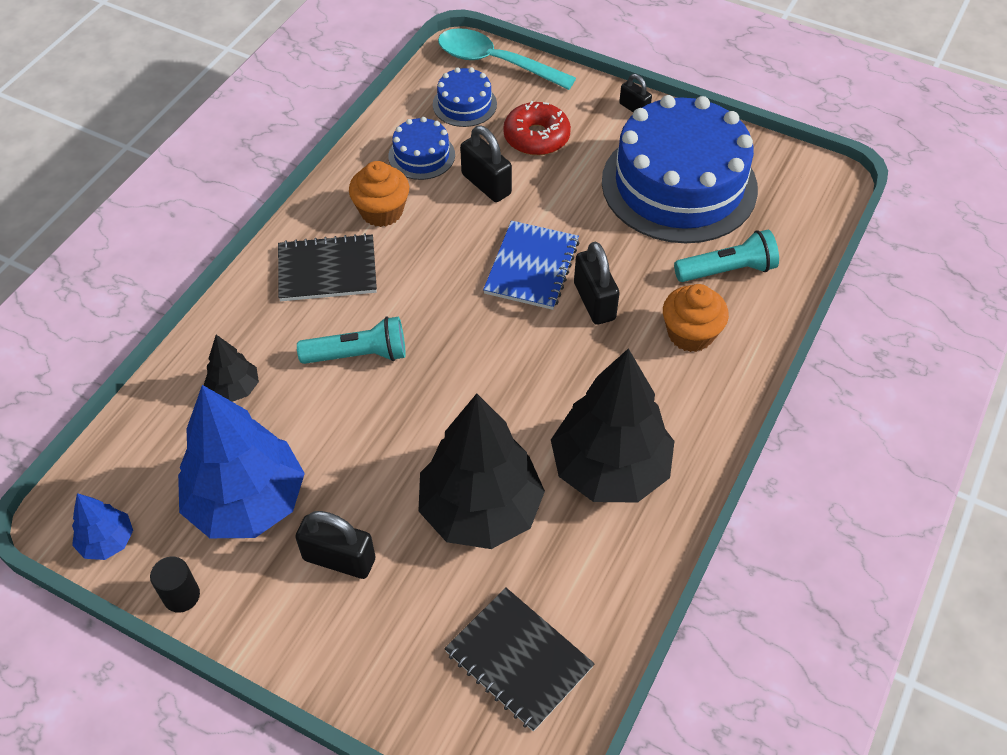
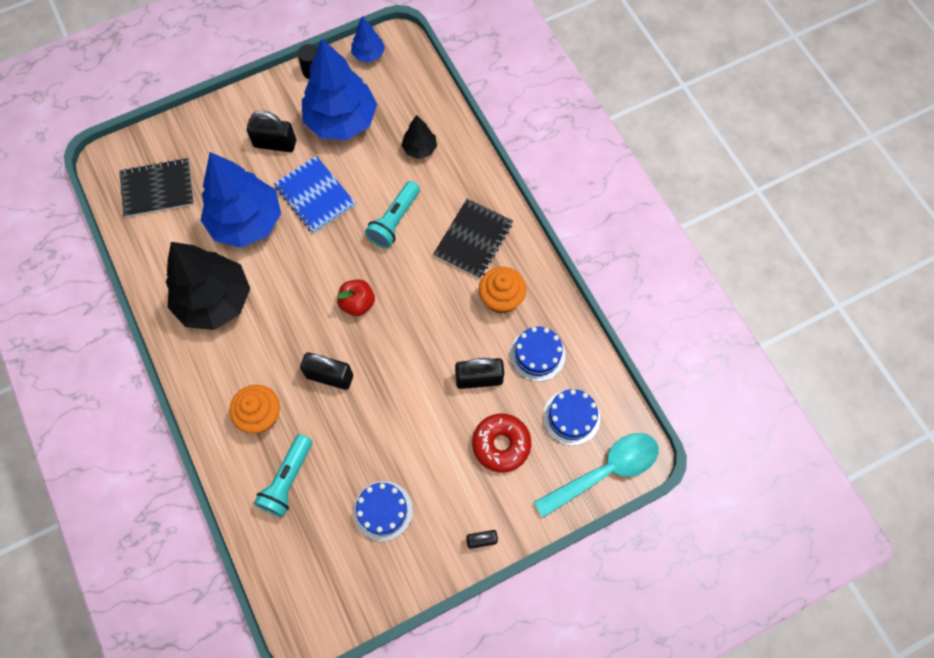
camera: 125 degrees right, 15 degrees up
black padlock [295,511,376,579] -> black padlock turned 45 degrees clockwise [247,111,296,152]
black tree [418,393,545,549] -> blue tree [201,152,281,247]
blue notebook [483,221,580,310] -> blue notebook moved to [274,156,356,234]
blue cake [602,95,758,243] -> blue cake [353,481,413,541], size x0.44
none -> red apple [337,279,375,316]

